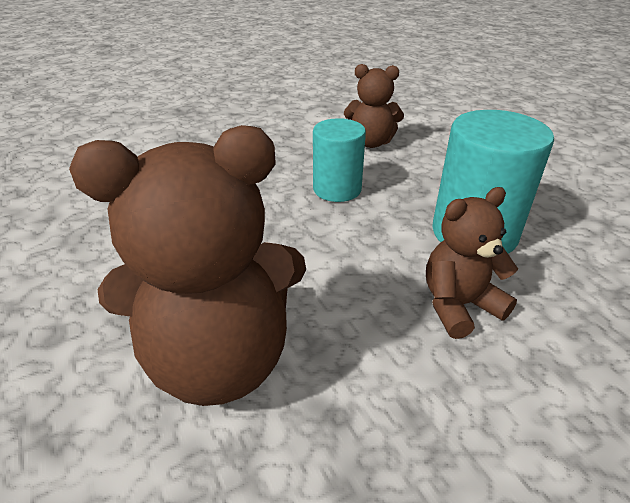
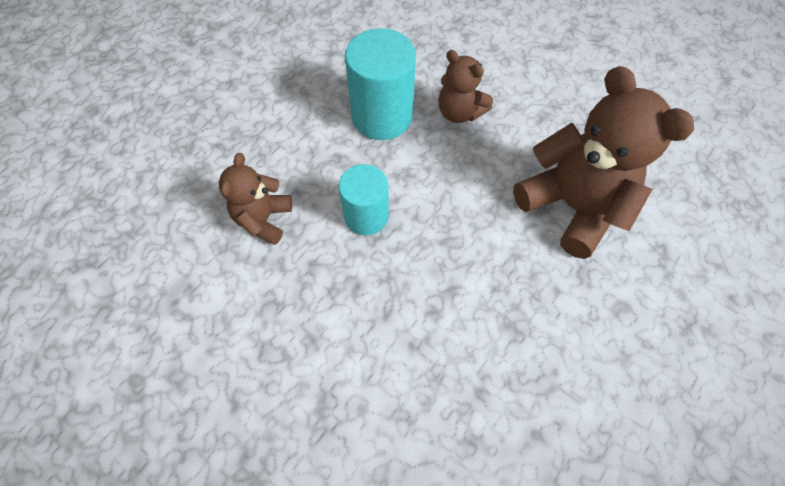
camera: 115 degrees left, 25 degrees up
brown teddy bear [344,64,404,148] -> brown teddy bear turned 150 degrees counterclockwise [219,153,292,245]

